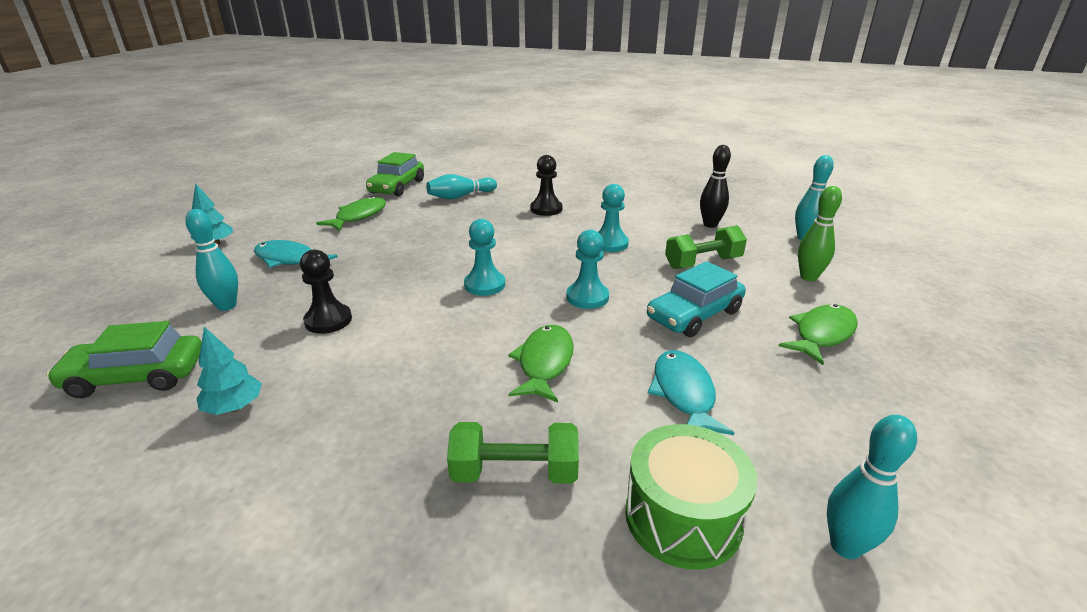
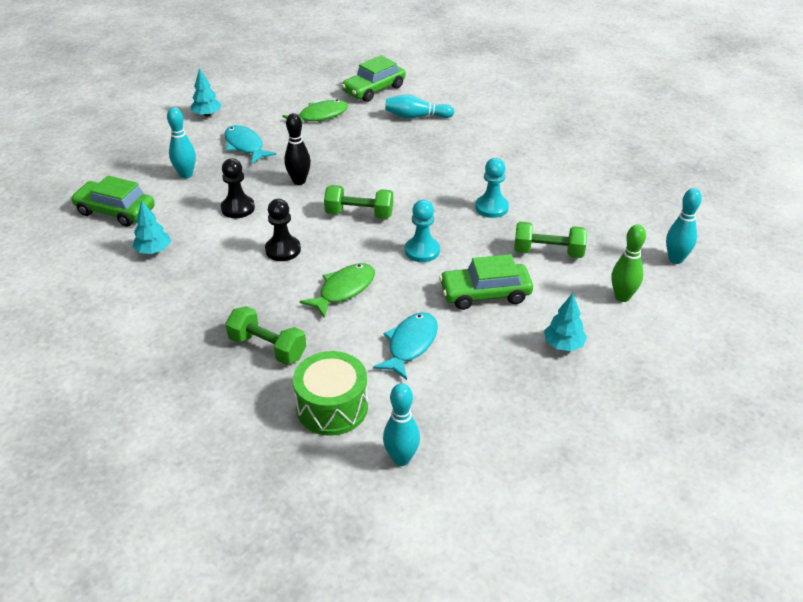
camera: 30 degrees right, 10 degrees up
turquoise pawn [464,219,505,296] -> green dumbbell [324,185,393,219]
black pawn [530,155,562,216] -> black pawn moved to [265,199,301,261]
turquoise car [647,261,746,337] -> green car [439,254,533,310]
black bowling pin [700,145,731,228] -> black bowling pin moved to [284,113,311,185]
green fish [779,304,858,365] -> turquoise tree [544,293,587,351]

